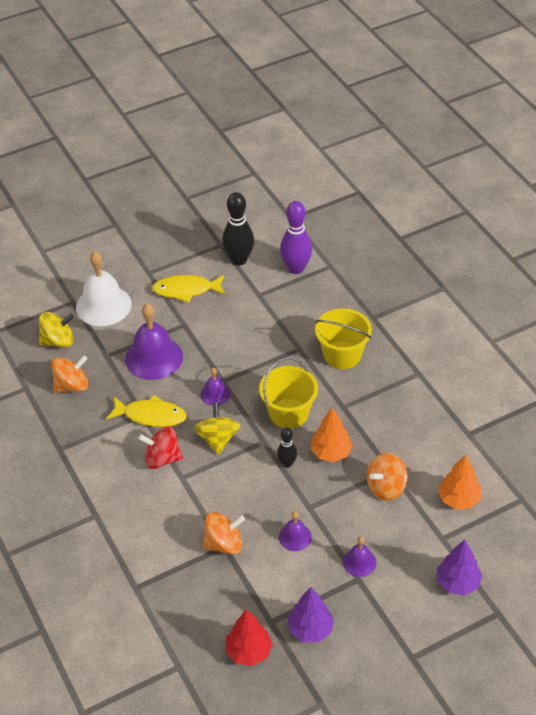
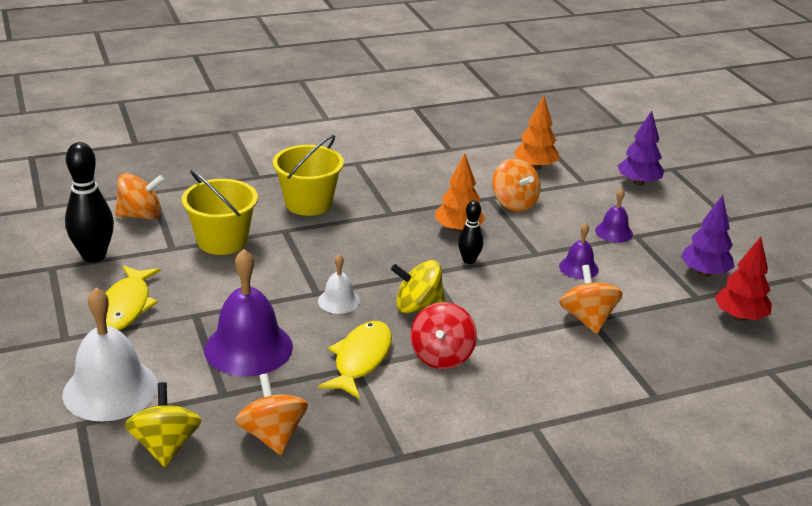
camera: 85 degrees left, 15 degrees down
purple bell [200,367,231,406] -> white bell [318,254,360,314]
yellow bucket [259,357,318,429] -> yellow bucket moved to [182,170,258,255]
purple bowling pin [280,201,312,274] -> orange spinning top [115,173,164,220]

